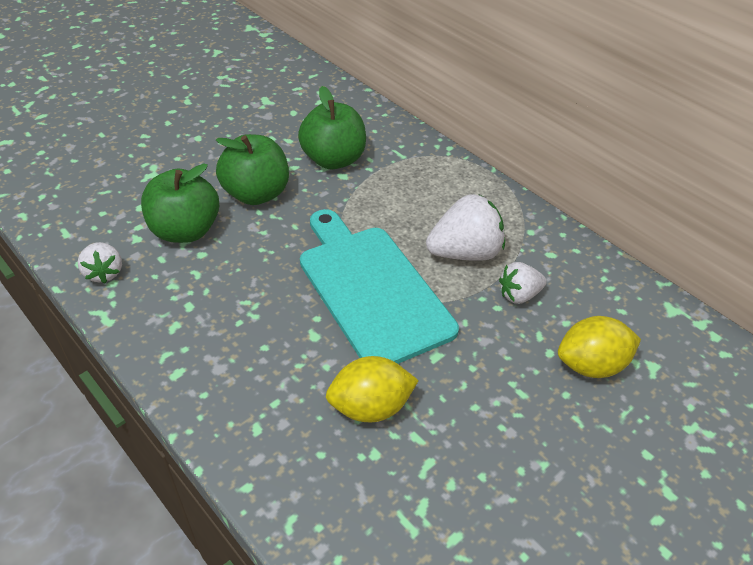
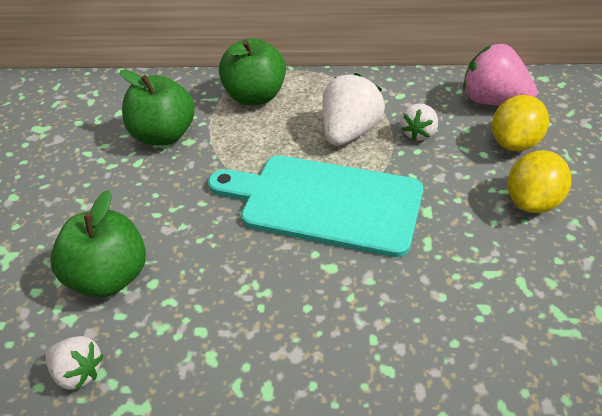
camera: 40 degrees left, 0 degrees up
green apple [216,134,289,205] -> green apple moved to [219,38,286,105]
yellow lemon [326,356,419,422] -> yellow lemon moved to [508,150,571,213]
none -> pink strawberry [463,44,537,106]

